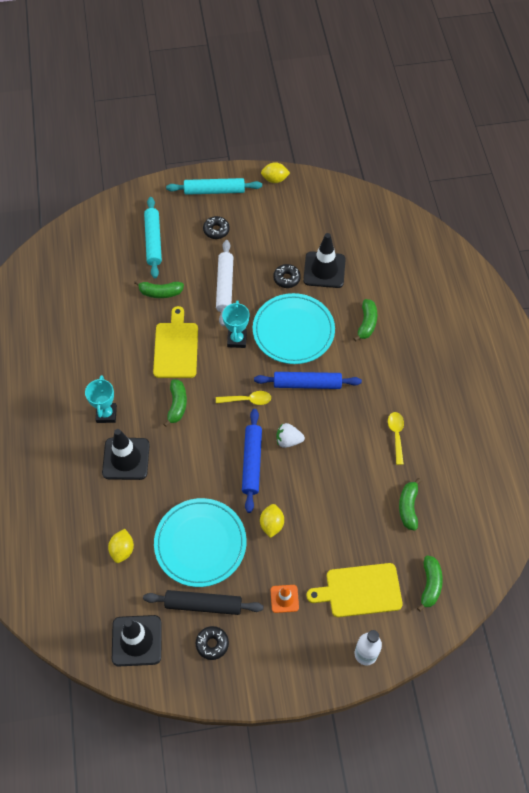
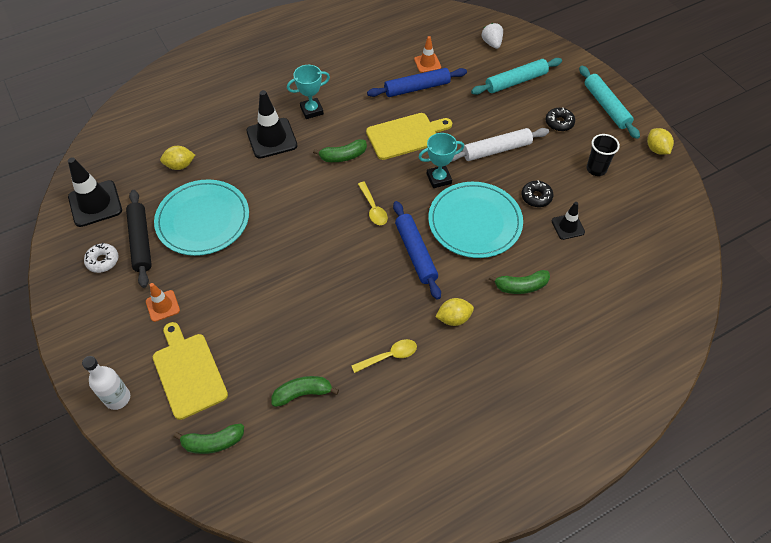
camera: 70 degrees right, 5 degrees down
green banana [134,280,184,298] -> none
black donut [196,626,229,660] -> white donut [84,243,119,273]
blue rolling pin [242,409,262,513] -> blue rolling pin moved to [367,68,467,97]
yellow lemon [260,504,284,538] -> yellow lemon moved to [435,298,474,326]
white strawberry [276,423,305,448] -> white strawberry moved to [482,23,503,49]
black traffic cone [303,233,346,288] -> black traffic cone [552,202,585,240], size x0.57
none -> orange traffic cone [414,36,441,73]
none -> black cup [587,134,620,176]

